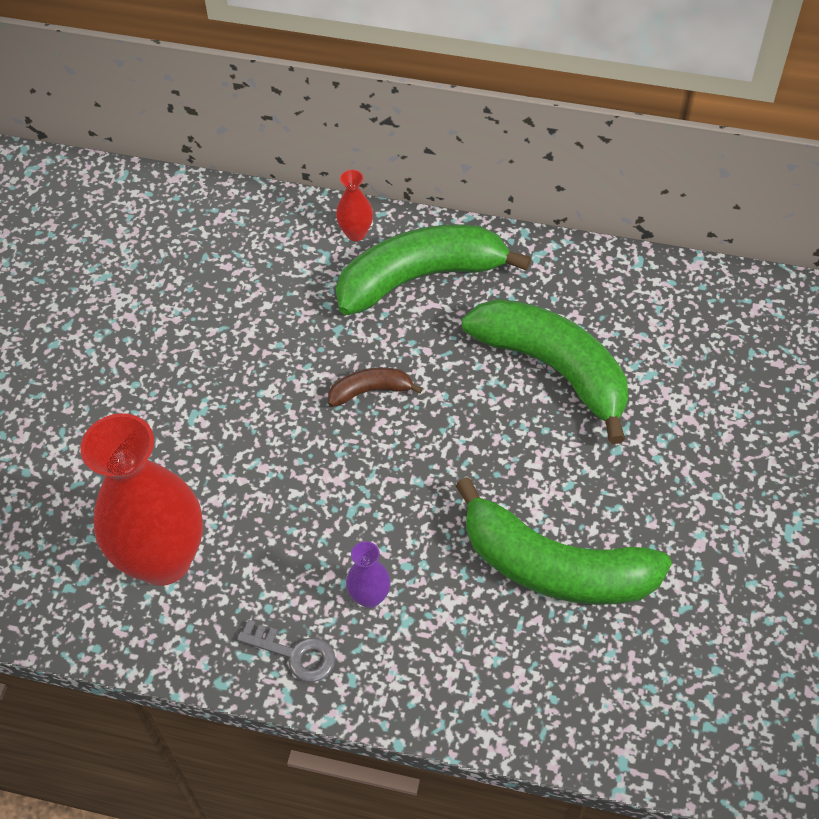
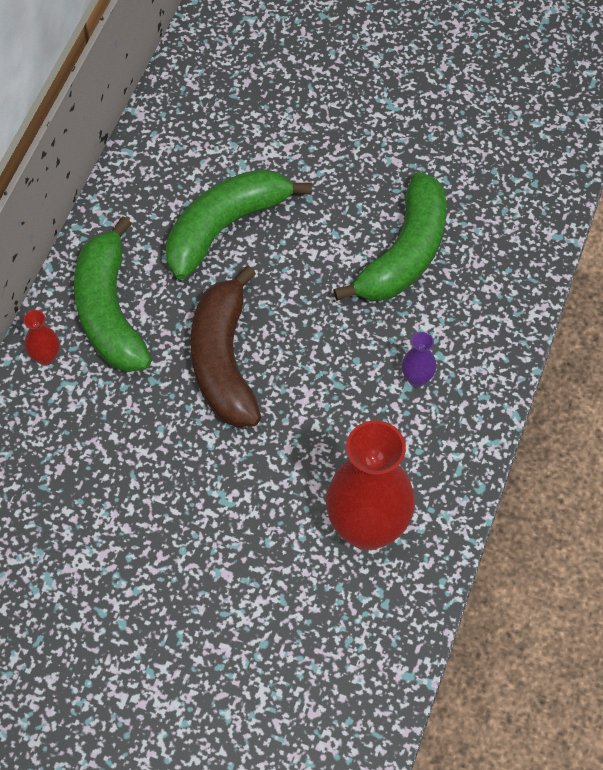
camera: 85 degrees left, 5 degrees up
grey key [237,620,335,682] -> none
brown banana [328,367,423,407] -> brown banana [191,266,261,427], size x2.21

